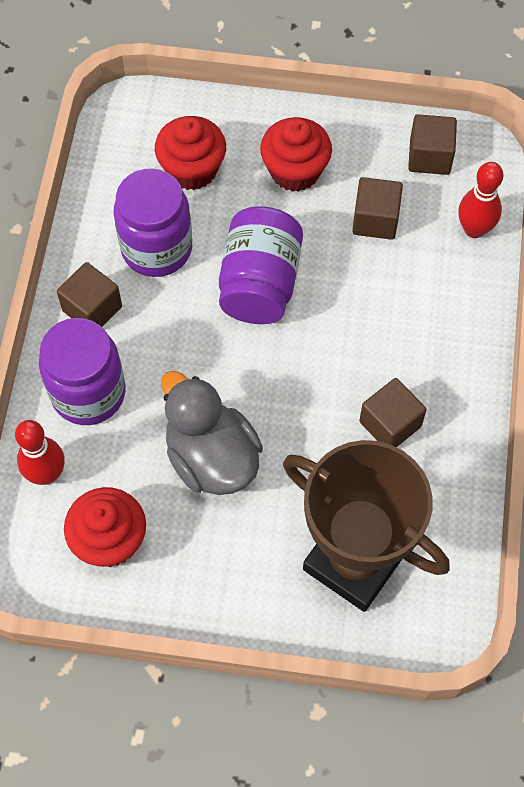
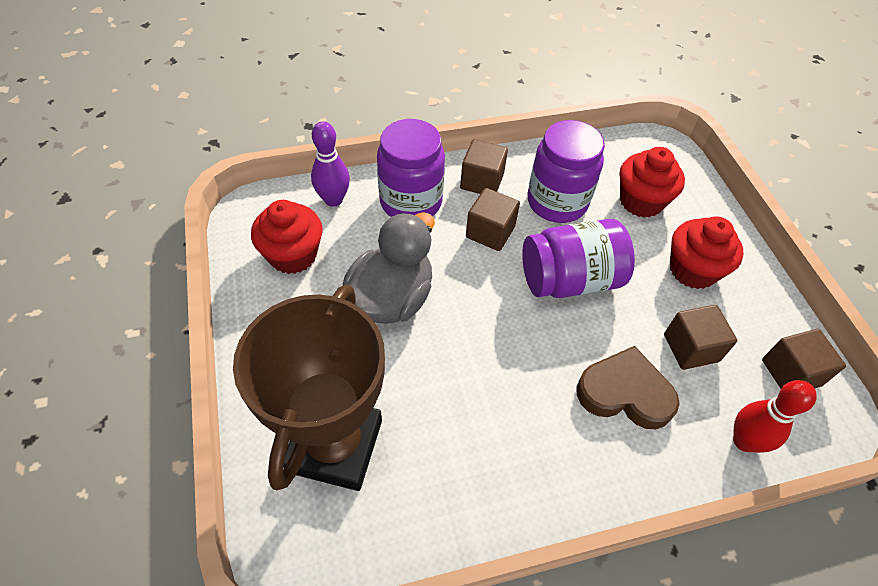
camera: 65 degrees right, 10 degrees down
red bowling pin [15,420,65,485] -> purple bowling pin [311,122,350,207]
brown cube [359,378,426,447] -> brown cube moved to [466,188,520,251]
none -> brown heart [576,346,680,429]

